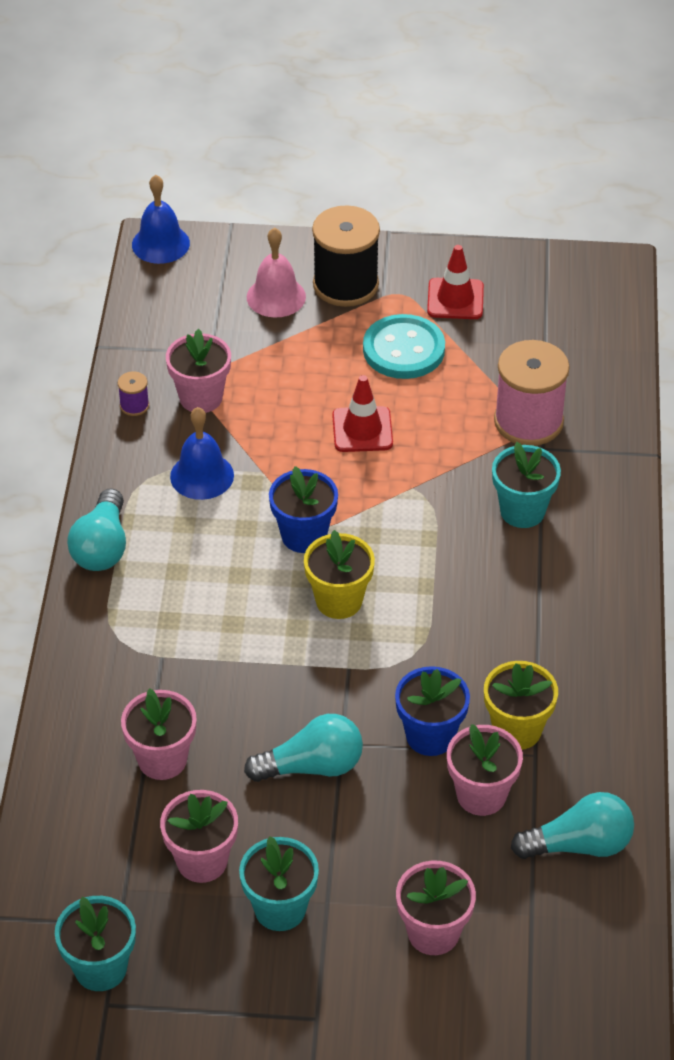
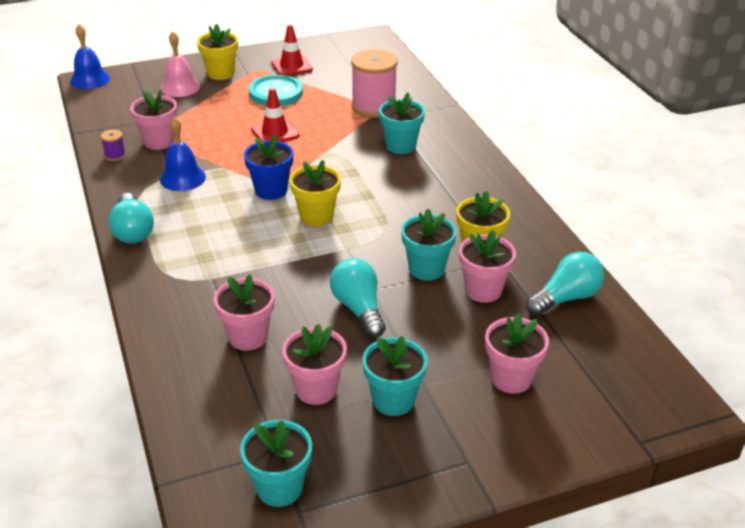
camera: 25 degrees left, 10 degrees down
turquoise light bulb [244,714,363,782] -> turquoise light bulb turned 75 degrees counterclockwise [330,258,386,338]
black spool [312,205,380,307] -> yellow flower pot [197,24,238,80]
blue flower pot [395,666,470,756] -> turquoise flower pot [401,209,457,281]

